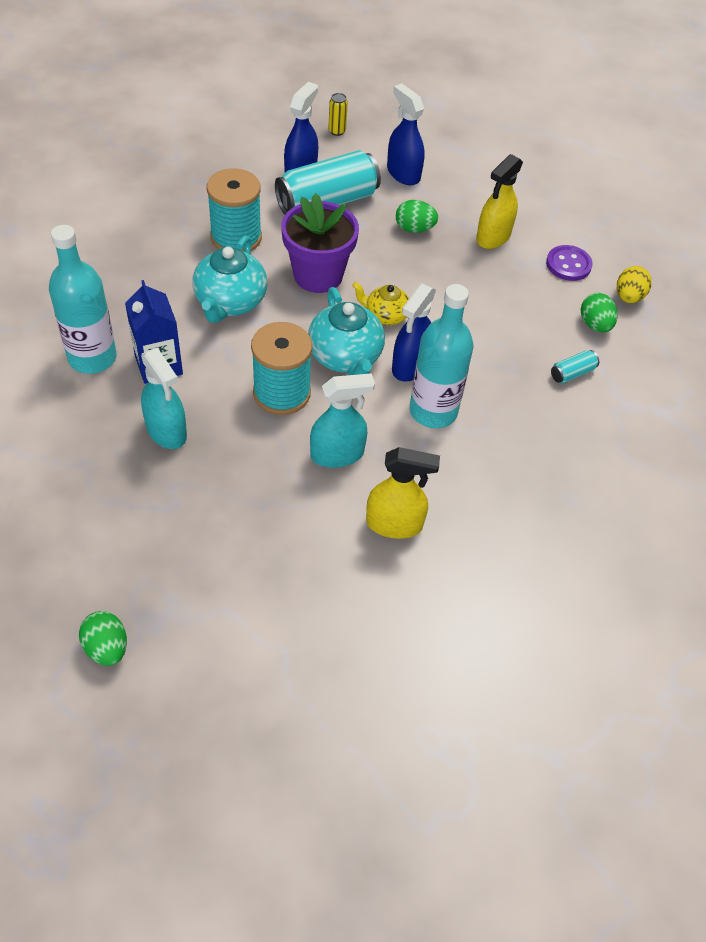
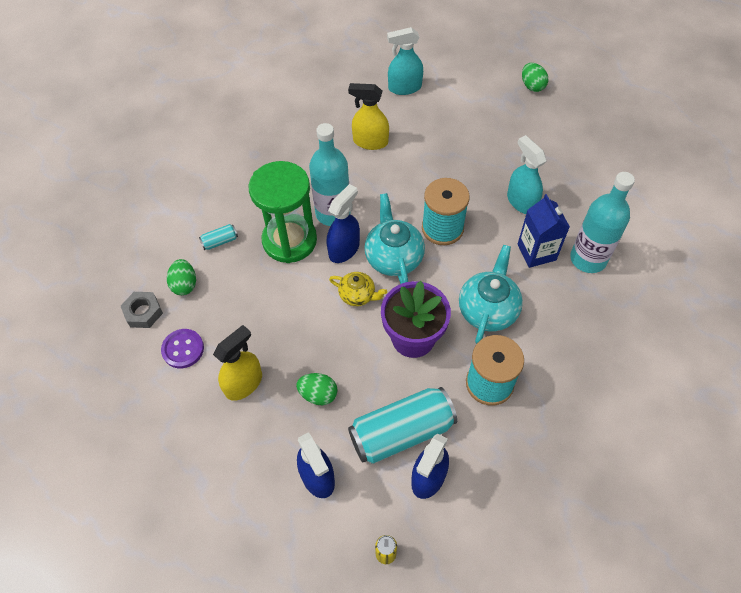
camera: 170 degrees left, 5 degrees up
turquoise spray bottle [310,373,375,468] -> turquoise spray bottle moved to [387,27,423,95]
yellow egg [617,266,652,303] -> grey nut [121,292,163,328]
none -> green hourglass [248,161,317,263]

